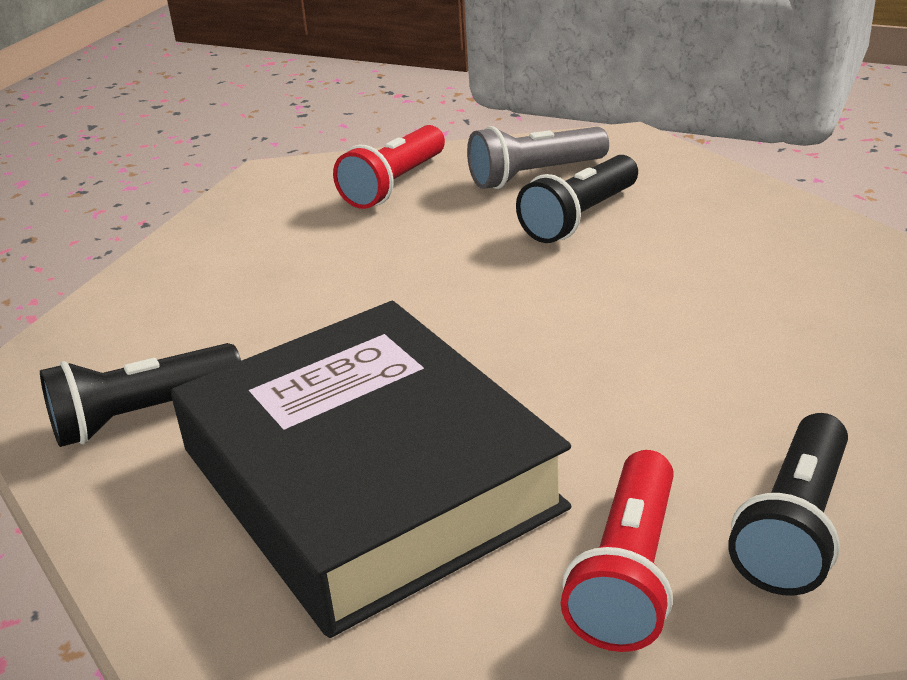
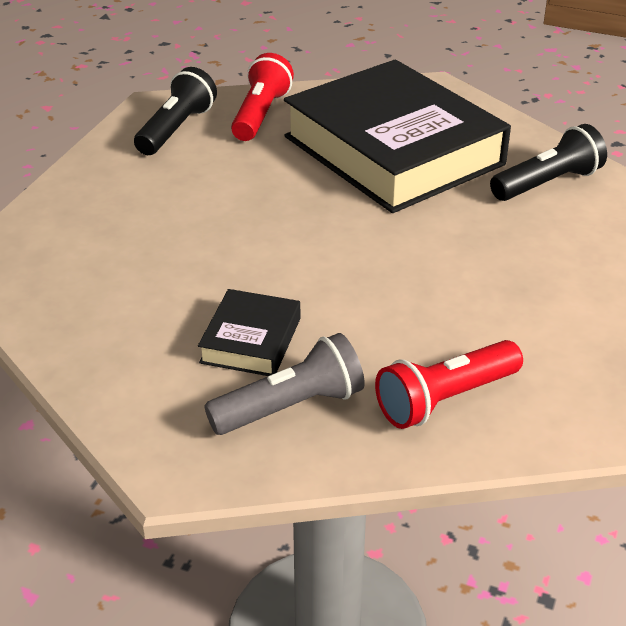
camera: 175 degrees right, 5 degrees up
red flashlight [333,125,445,209] -> red flashlight turned 150 degrees counterclockwise [375,340,523,429]
black flashlight [516,155,638,243] -> black book [198,289,300,376]

